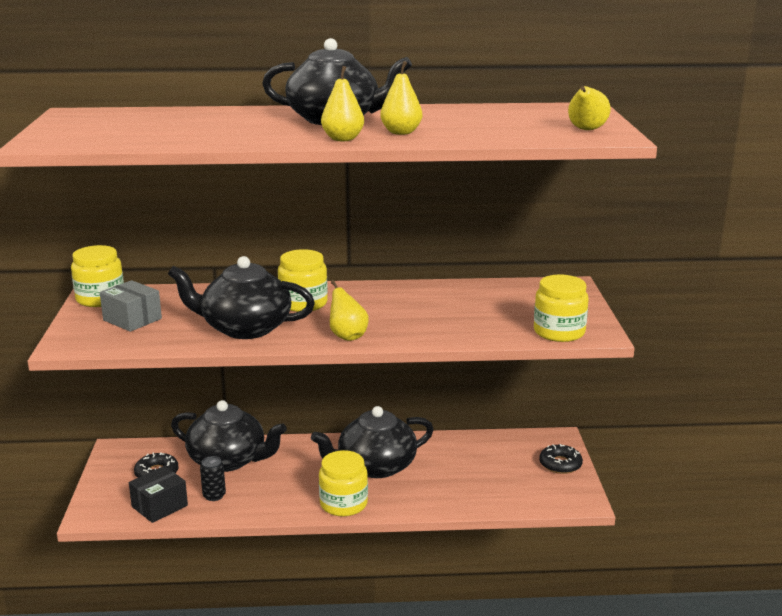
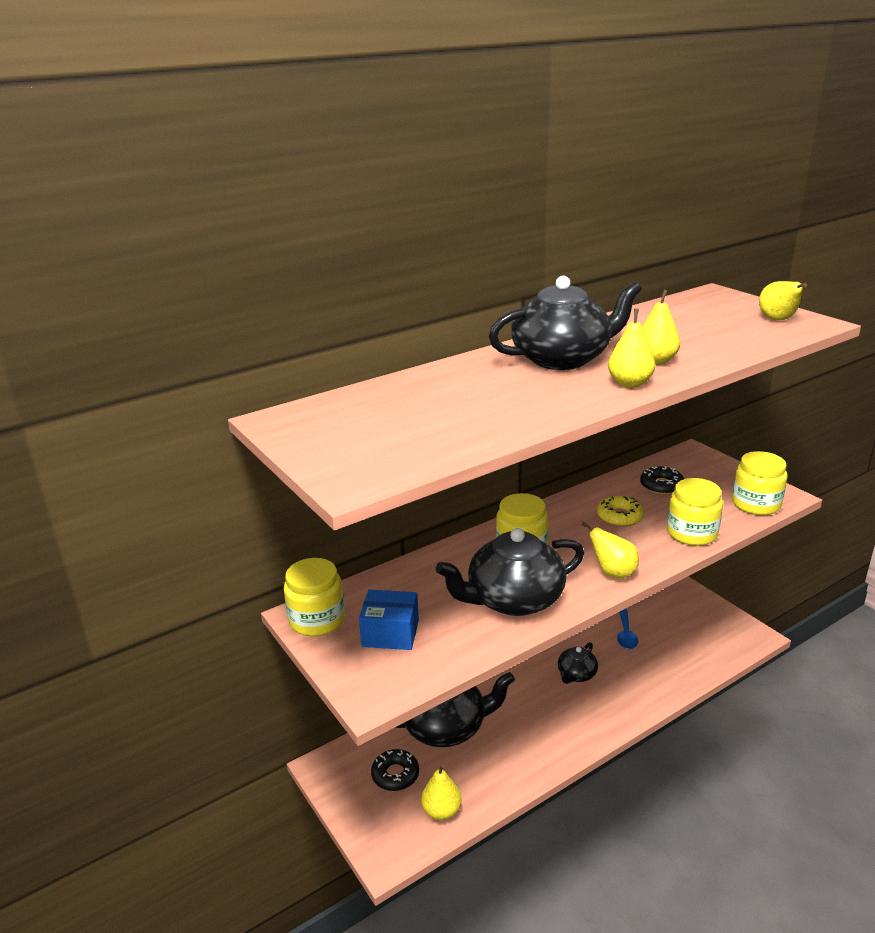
camera: 30 degrees left, 5 degrees up
grey box [100,280,162,332] -> blue box [359,590,419,650]
black box [129,466,188,523] -> yellow pear [421,764,462,820]
black can [200,456,226,501] -> none
black teapot [311,406,434,478] -> black teapot [558,642,598,684], size x0.52
yellow jar [319,450,368,516] -> yellow jar moved to [667,478,723,546]
black donut [539,444,583,474] -> black donut moved to [640,466,684,495]
none -> yellow donut [597,496,644,527]
none -> blue spoon [617,609,638,649]

